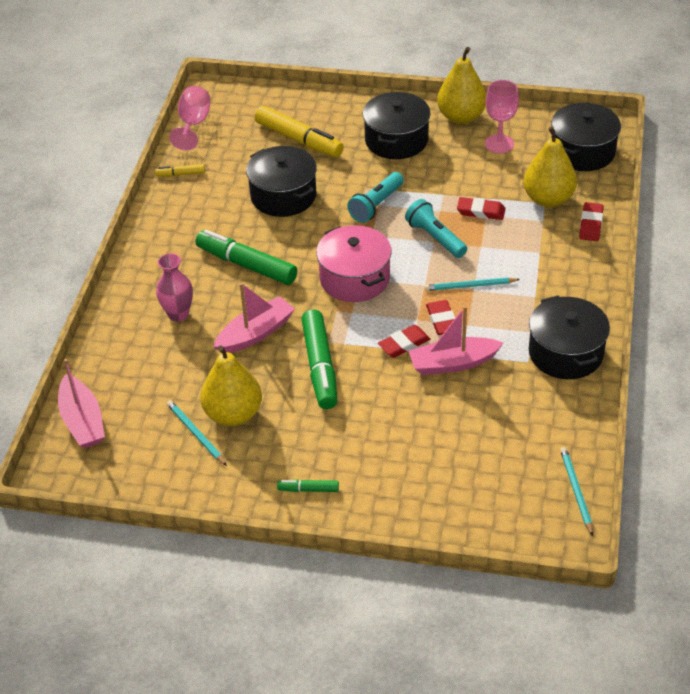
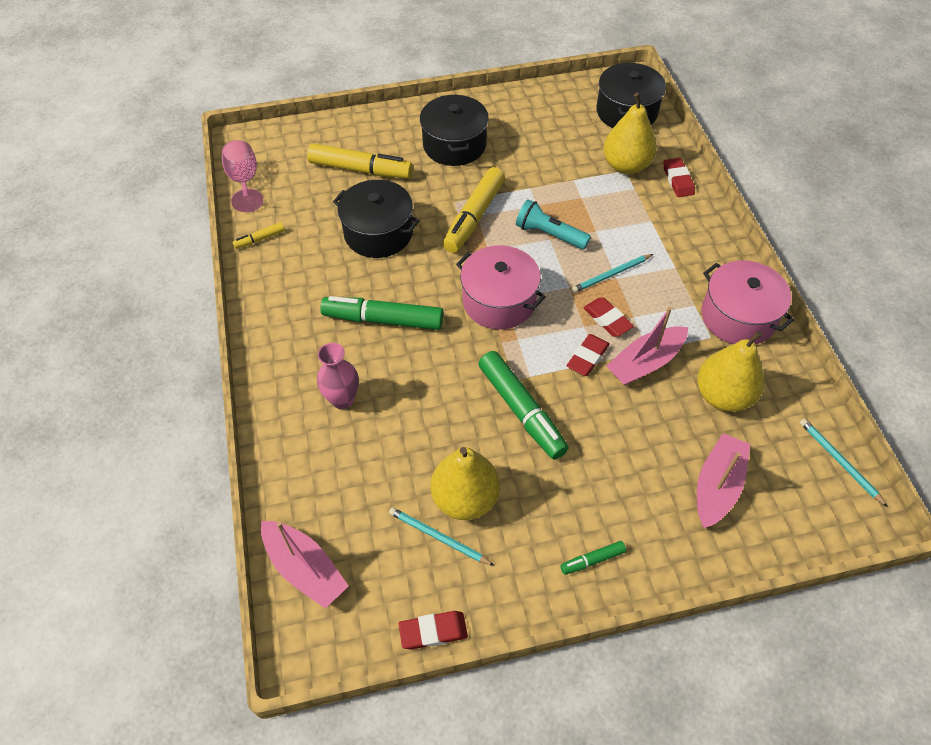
camera: 25 degrees left, 10 degrees up
pink boat [213,283,295,353] -> pink boat moved to [697,433,750,528]
turquoise flashlight [347,172,404,223] -> yellow marker [443,167,505,253]
yellow pear [437,47,486,124] -> yellow pear moved to [697,331,764,412]
red eraser [457,197,505,220] -> red eraser moved to [398,611,468,650]
pink goblet [485,80,519,153] -> none
black pot [529,295,610,379] -> pink pot [701,260,794,345]

